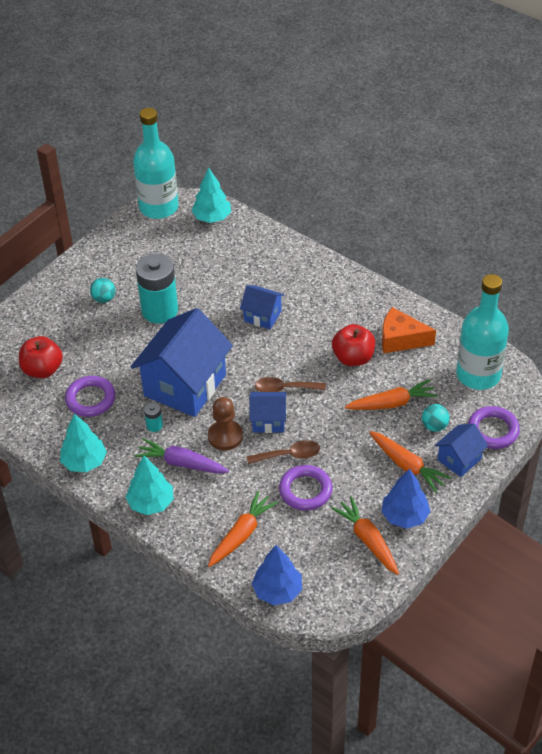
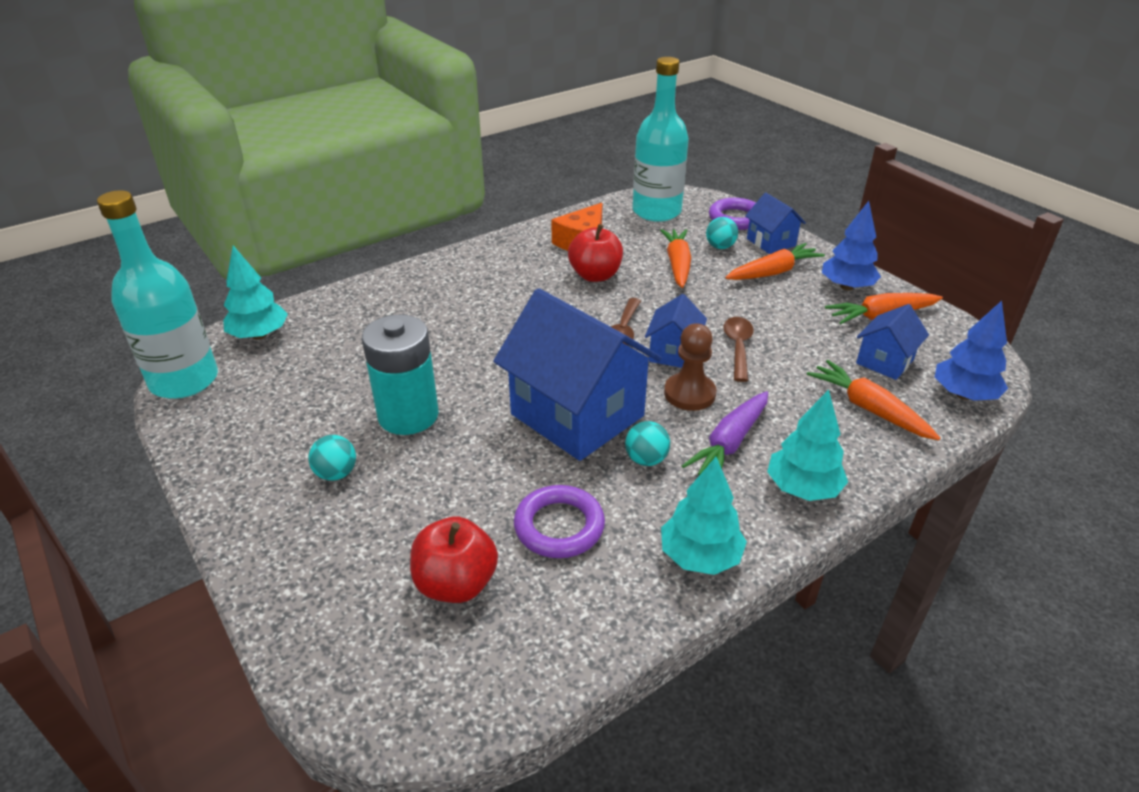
camera: 75 degrees left, 10 degrees down
turquoise battery [144,402,163,432] -> turquoise ball [625,421,670,466]
blue house [240,285,284,329] -> blue house moved to [856,304,929,380]
purple ring [279,465,333,511] -> none

